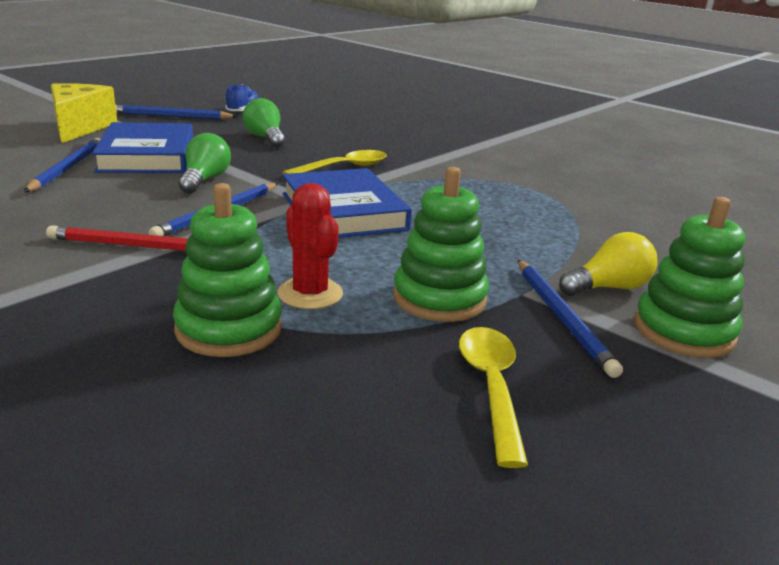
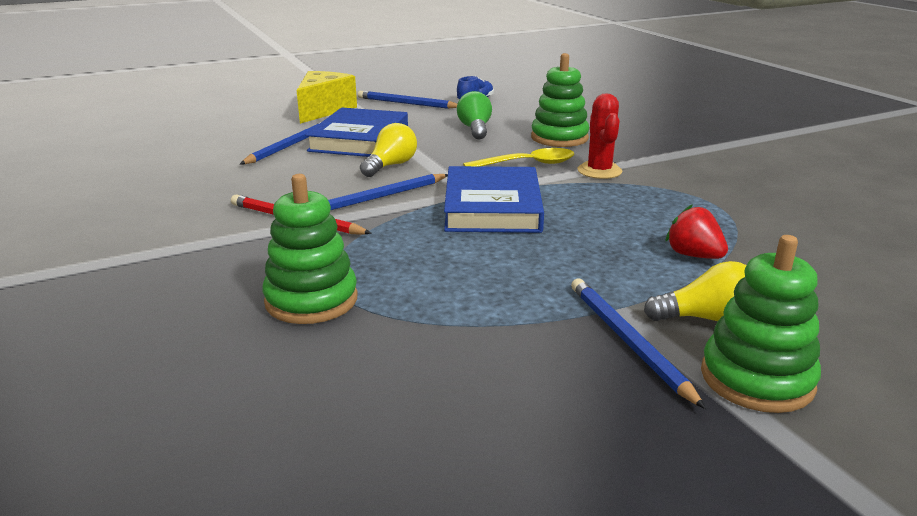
camera: 25 degrees right, 0 degrees up
green light bulb [179,133,231,194] -> yellow light bulb [360,123,417,177]
red cactus [277,183,343,309] -> red cactus moved to [577,93,622,179]
green stacking toy [393,167,489,322] -> green stacking toy moved to [531,53,589,147]
yellow spoon [459,327,528,468] -> none
blue pencil [518,260,623,378] -> blue pencil turned 150 degrees clockwise [571,278,706,409]
none -> red strawberry [665,204,728,259]

